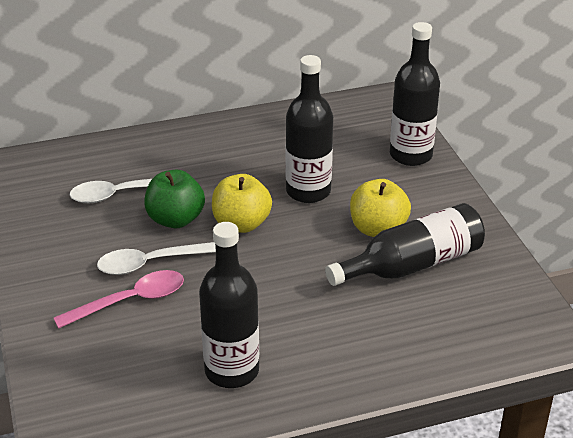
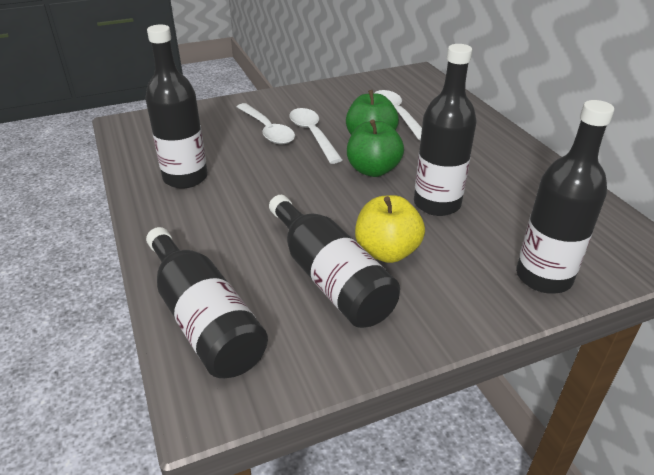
camera: 85 degrees right, 0 degrees up
pink spoon [54,270,184,329] -> white spoon [237,103,295,144]
yellow apple [212,174,272,233] -> green apple [347,119,404,177]
none -> black bottle [146,227,268,378]

